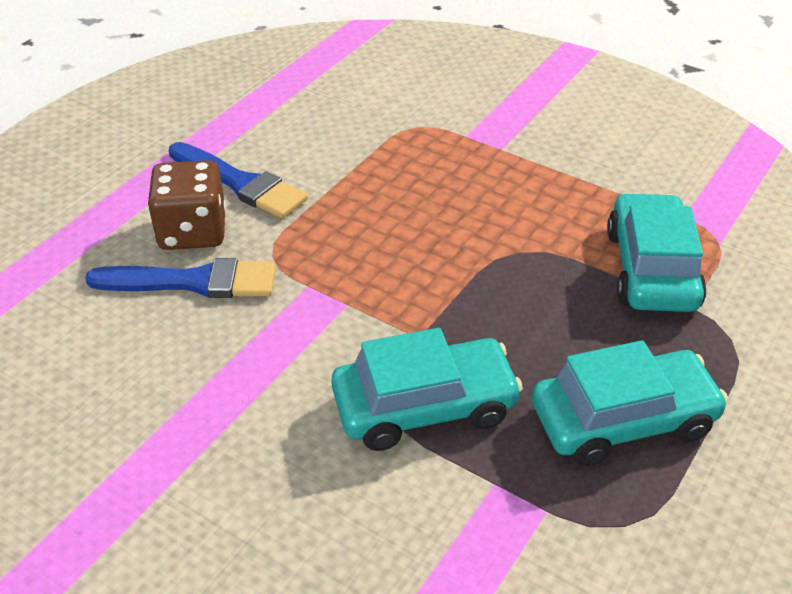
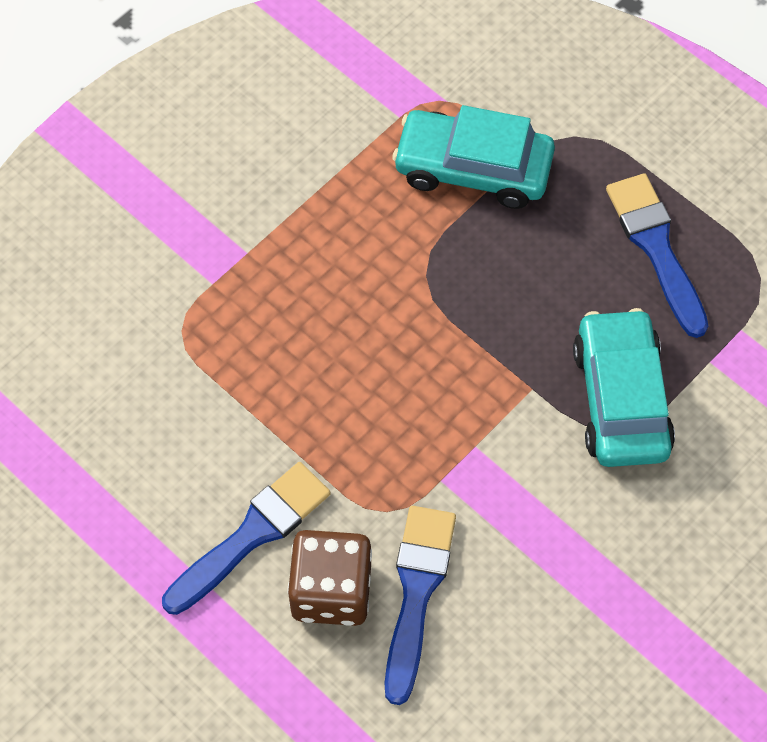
camera: 80 degrees left, 20 degrees up
turquoise car [532,340,728,466] -> blue brush [606,173,708,338]

